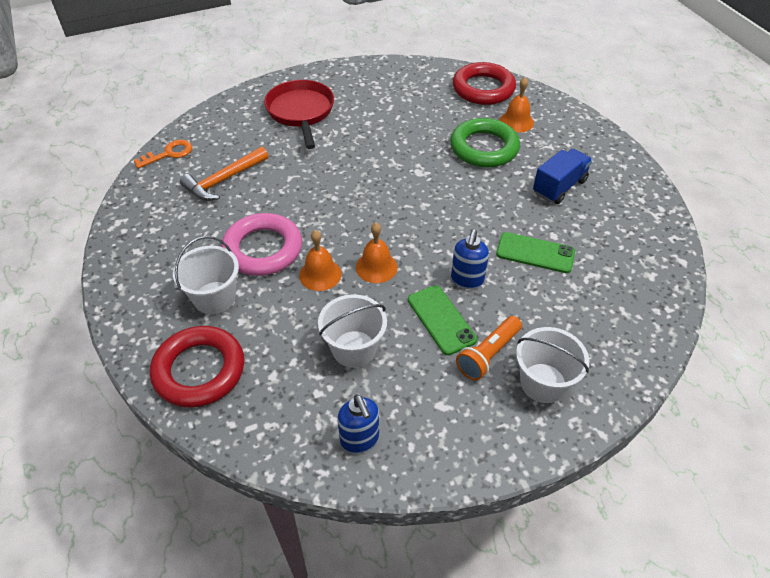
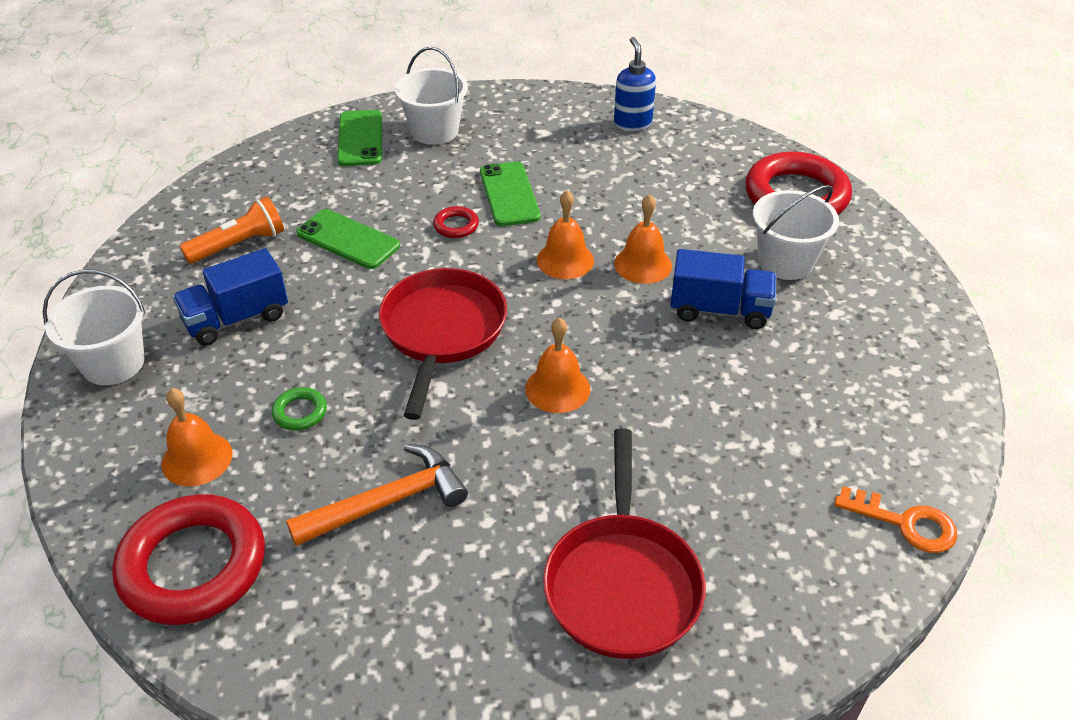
camera: 165 degrees left, 5 degrees down
orange key [134,140,192,169] -> orange key turned 135 degrees counterclockwise [834,486,957,553]
orange hammer [180,147,268,201] -> orange hammer moved to [286,444,468,546]
pink ring [221,213,302,276] -> blue truck [670,249,776,329]
white bucket [318,294,387,368] -> white bucket moved to [43,270,145,385]
green ring [450,118,520,167] -> green ring [272,387,327,431], size x0.42
blue soap dispenser [451,229,489,289] -> red ring [433,206,479,238]
orange flashlight [456,316,522,380] -> orange flashlight moved to [180,197,284,264]
none -> green phone [337,110,382,166]
none -> red pan [379,268,507,420]
none -> orange bell [525,318,590,413]

